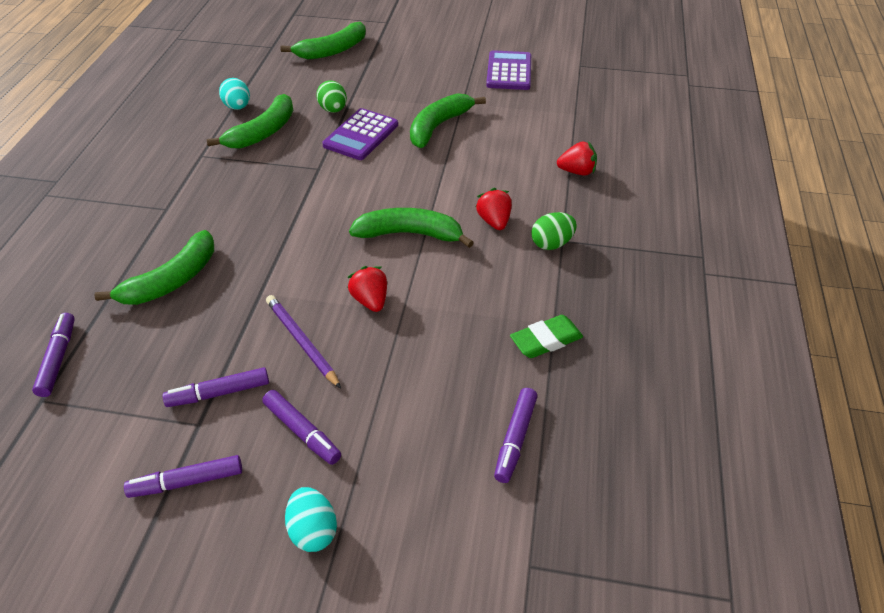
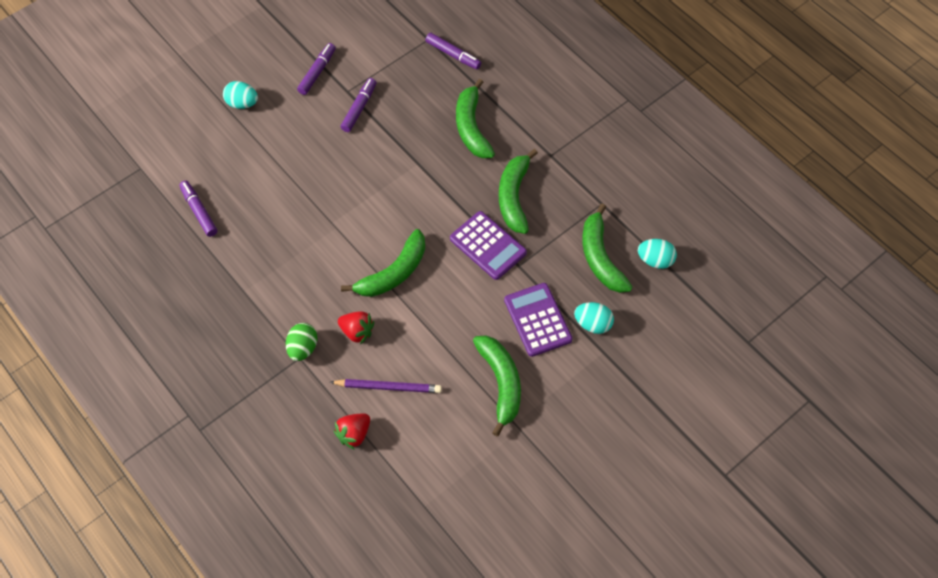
camera: 130 degrees right, 15 degrees up
purple marker [262,390,341,465] -> none
purple pencil [266,295,341,388] -> purple pencil moved to [330,379,442,393]
green banana [280,22,366,59] -> green banana moved to [499,149,538,234]
green egg [316,80,347,113] -> turquoise egg [574,302,614,334]
red strawberry [348,266,387,312] -> none
purple calculator [486,50,531,90] -> purple calculator moved to [450,211,527,280]
green eraser [510,315,583,358] -> none

